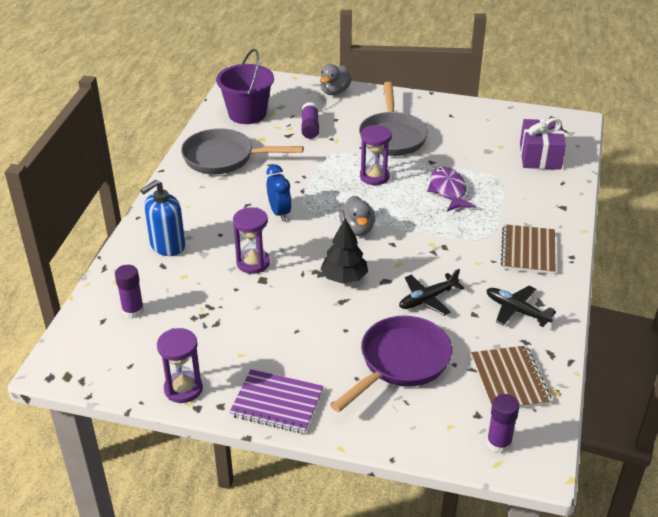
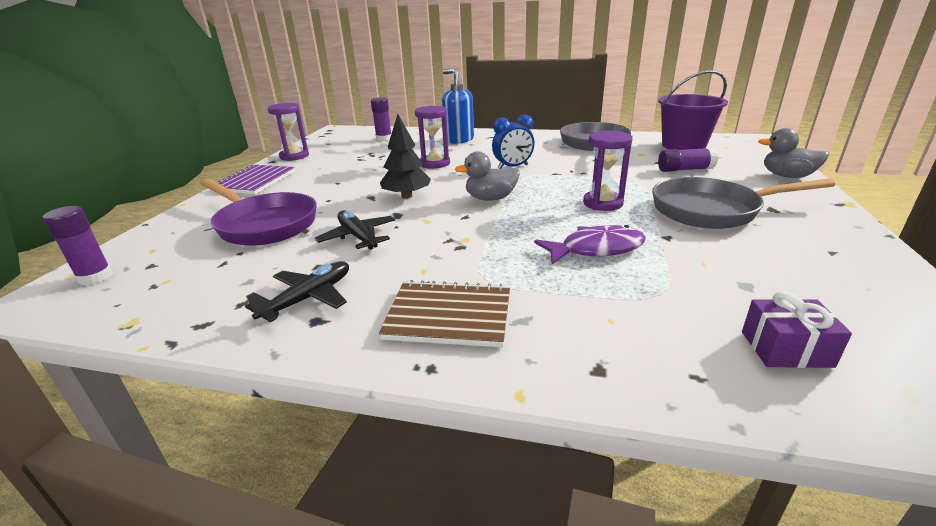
camera: 90 degrees right, 10 degrees down
brown notebook [471,345,552,408] -> none
purple gift [520,118,566,170] -> purple gift [742,291,852,368], size x0.63

